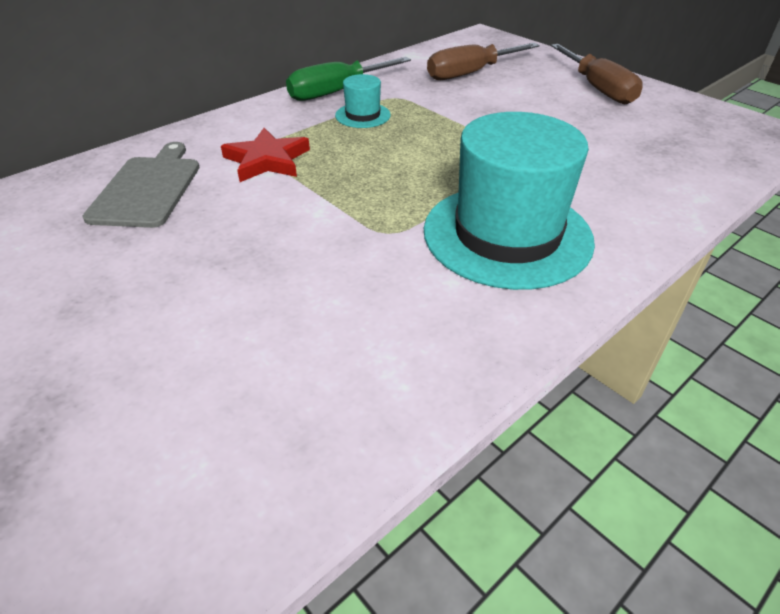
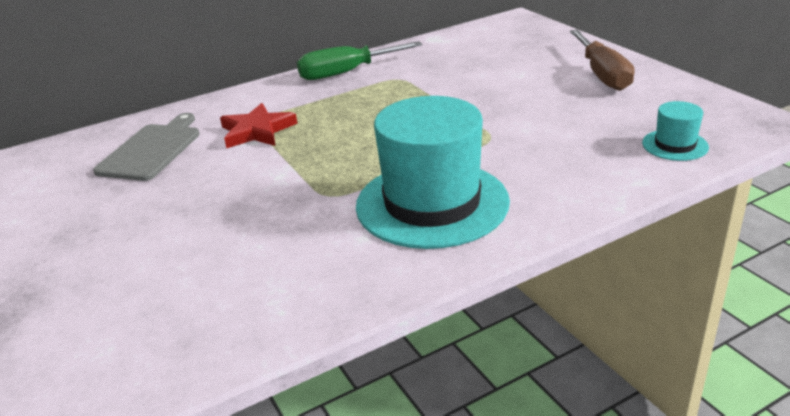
camera: 15 degrees right, 10 degrees down
turquoise hat [335,74,391,128] -> turquoise hat moved to [642,101,709,161]
brown screwdriver [427,43,540,80] -> none

